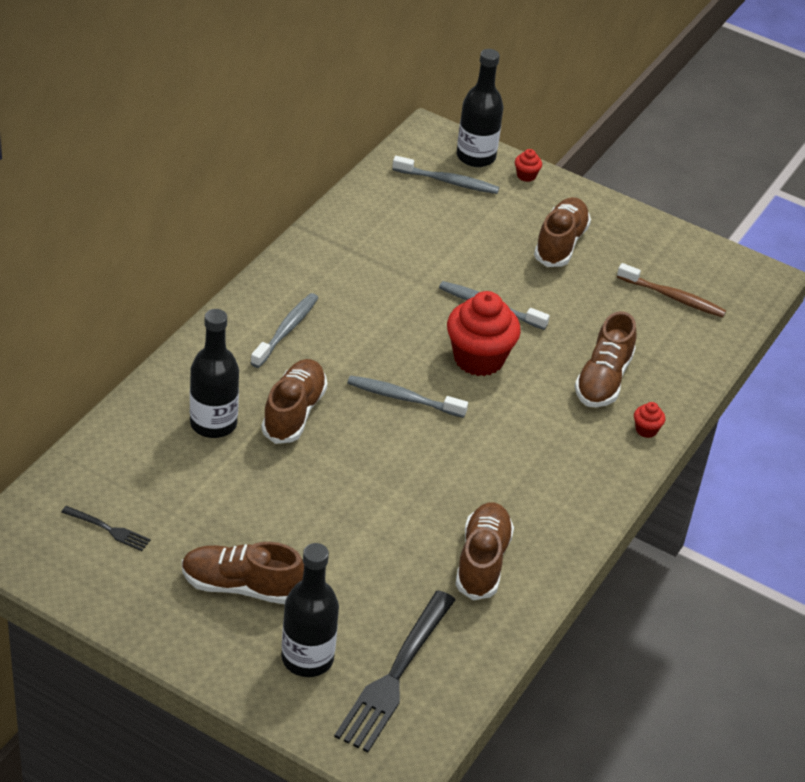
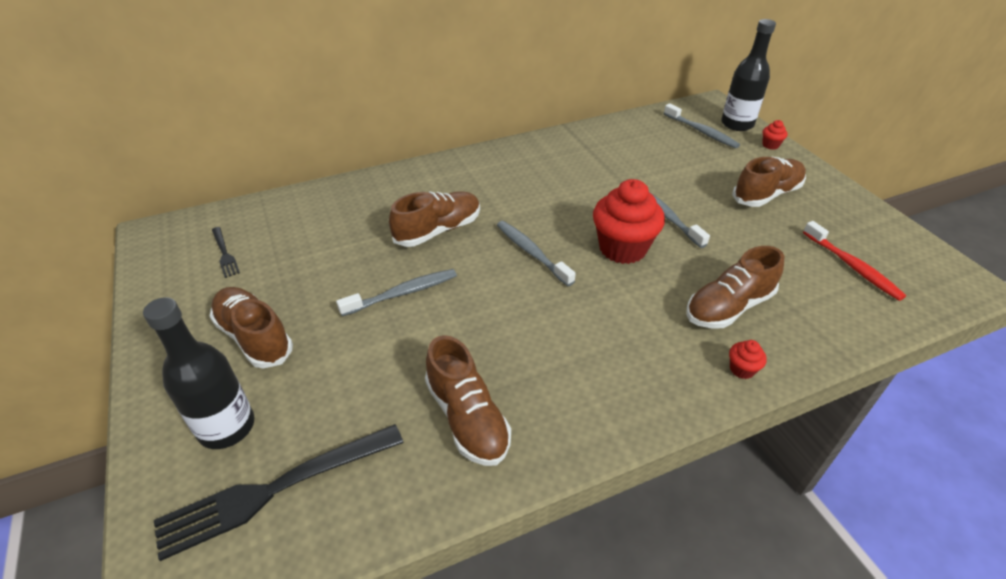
camera: 40 degrees right, 0 degrees up
black bottle [190,309,239,438] -> none
grey toothbrush [251,293,318,368] -> grey toothbrush moved to [336,269,457,316]
brown shoe [455,503,514,601] -> brown shoe turned 105 degrees clockwise [425,335,511,466]
brown toothbrush [617,263,726,318] -> red toothbrush [803,221,906,301]

